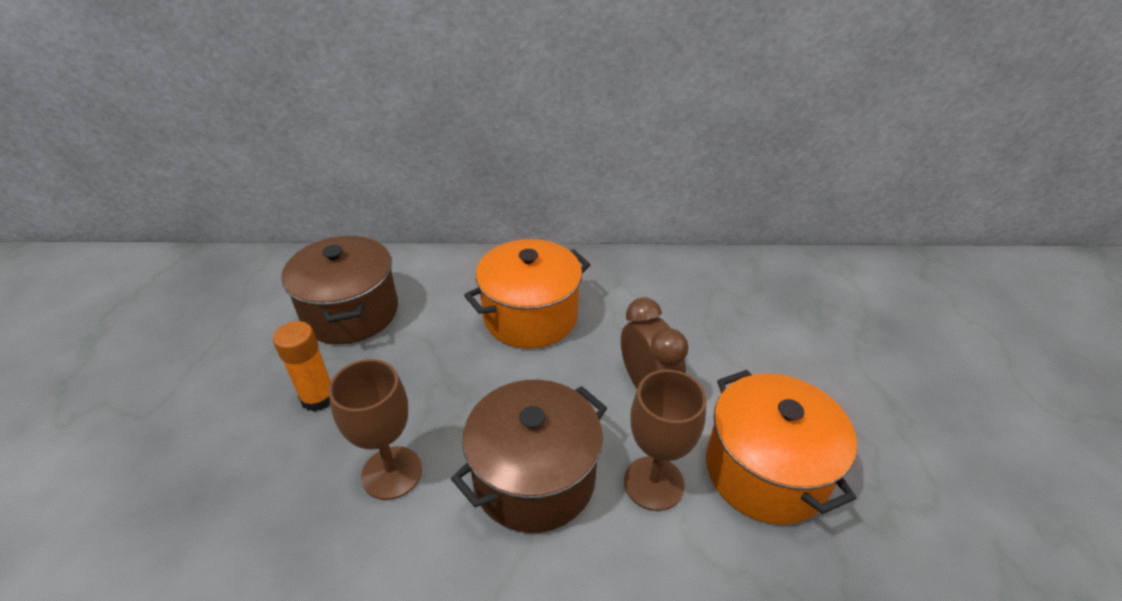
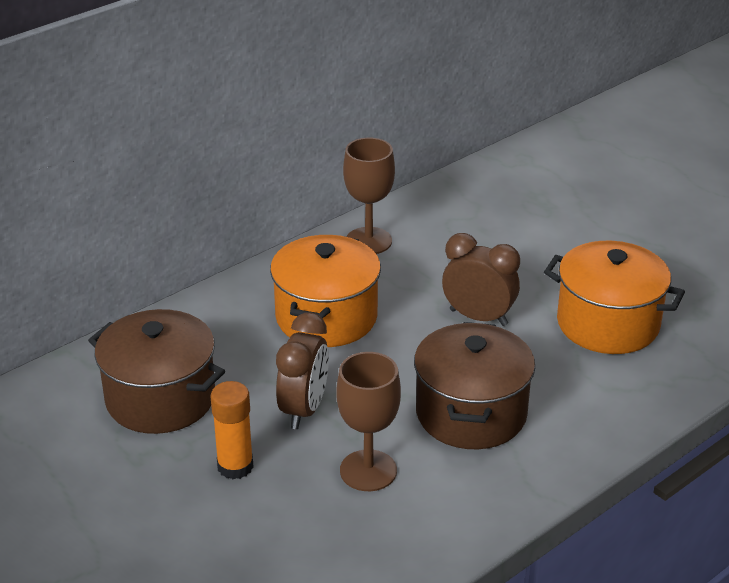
camera: 40 degrees left, 5 degrees down
brown goblet [624,369,707,511] -> brown goblet moved to [343,138,395,254]
none -> brown clock [276,312,329,429]

